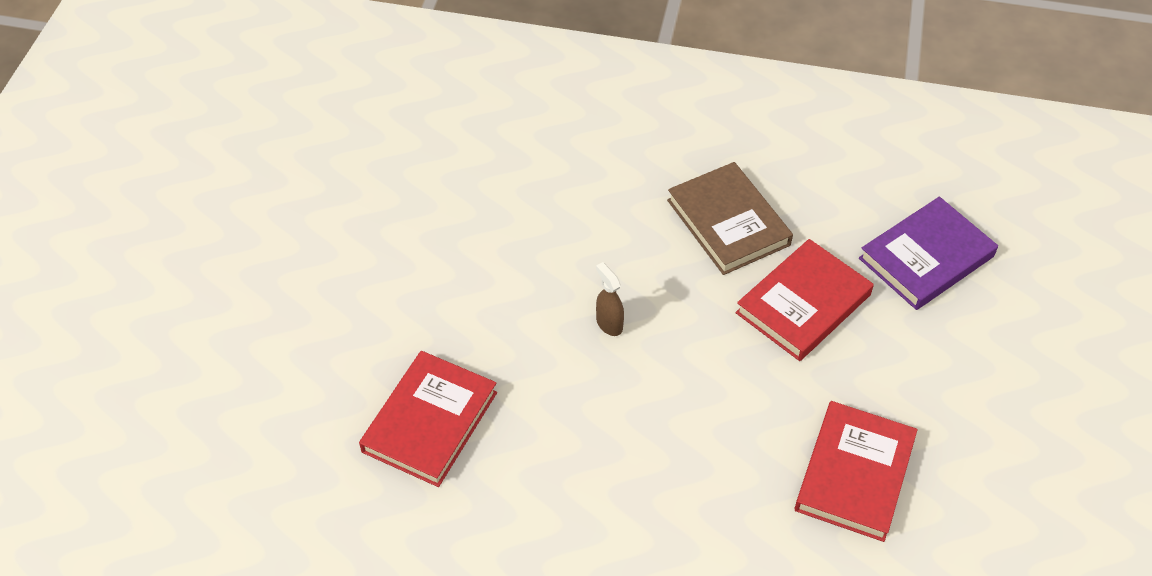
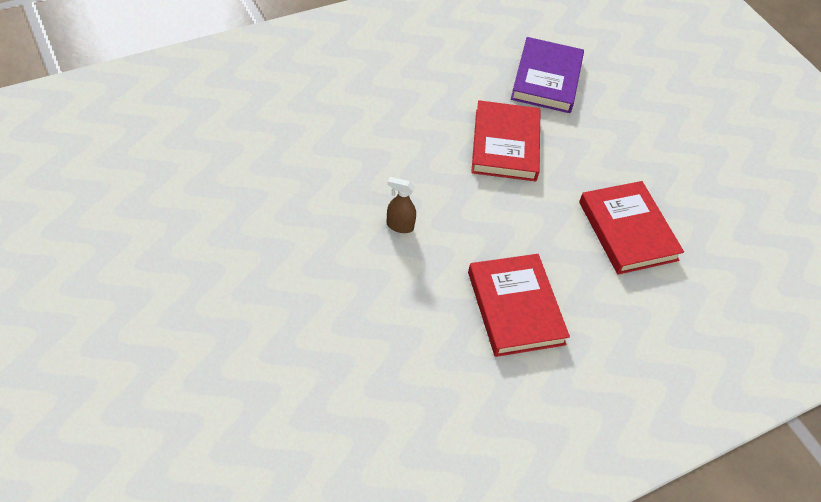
camera: 45 degrees left, 0 degrees up
red book [359,351,497,487] -> red book moved to [468,254,570,357]
brown book [667,162,793,275] -> none

